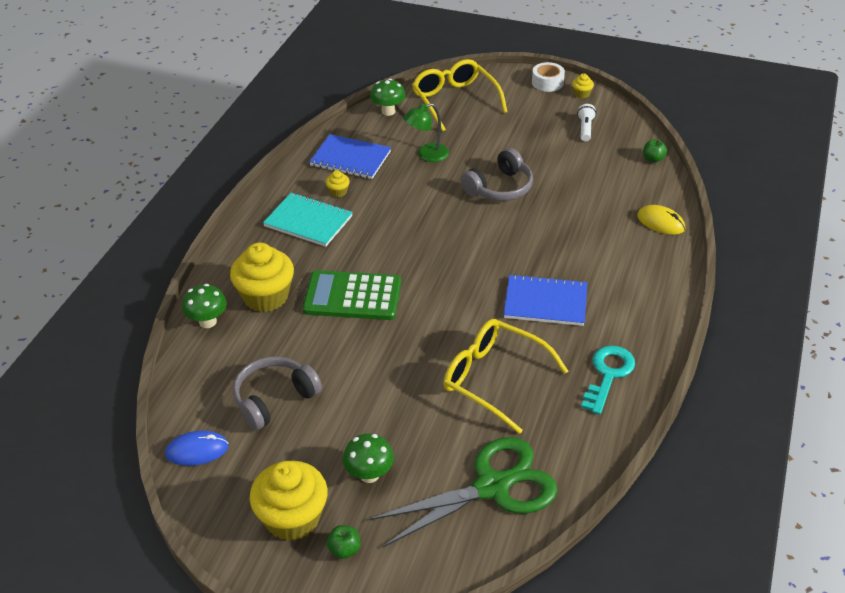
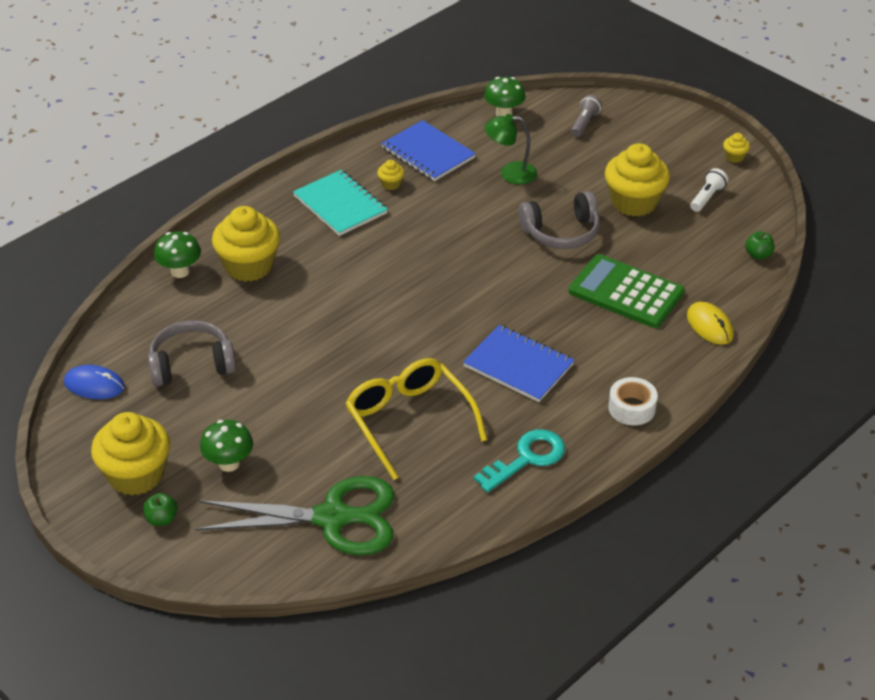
camera: 25 degrees right, 0 degrees up
green calculator [303,270,401,320] -> green calculator moved to [568,254,684,328]
yellow glasses [412,59,507,132] -> grey flashlight [571,95,602,137]
white tape [532,62,565,92] -> white tape moved to [608,377,658,426]
none -> yellow cupcake [605,143,670,217]

